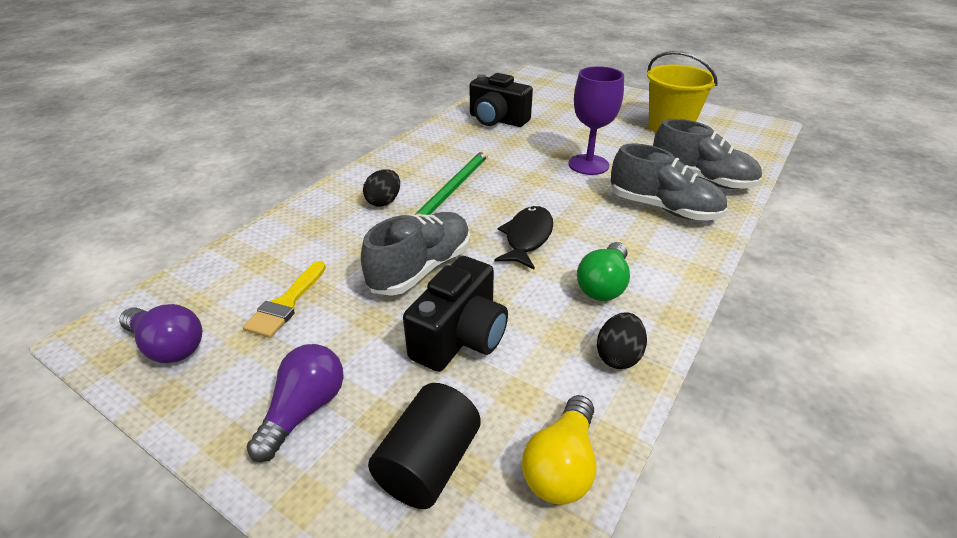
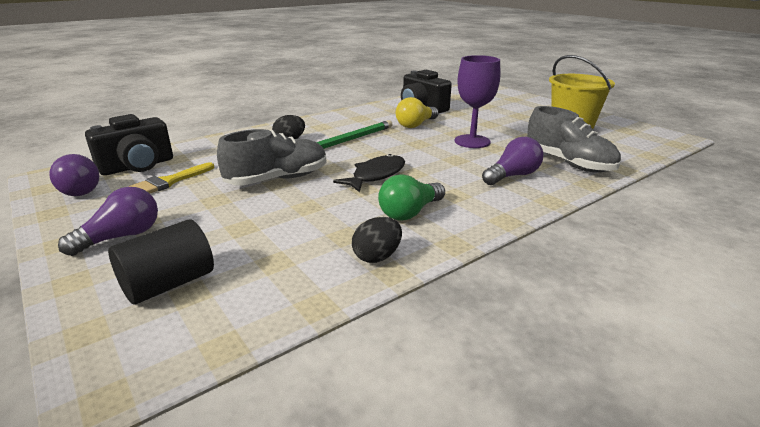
camera: 20 degrees right, 10 degrees down
black camera [403,256,508,372] -> black camera moved to [85,114,173,176]
yellow light bulb [522,395,597,505] -> yellow light bulb moved to [396,97,439,128]
grey shoe [611,144,727,220] -> purple light bulb [482,137,543,185]

